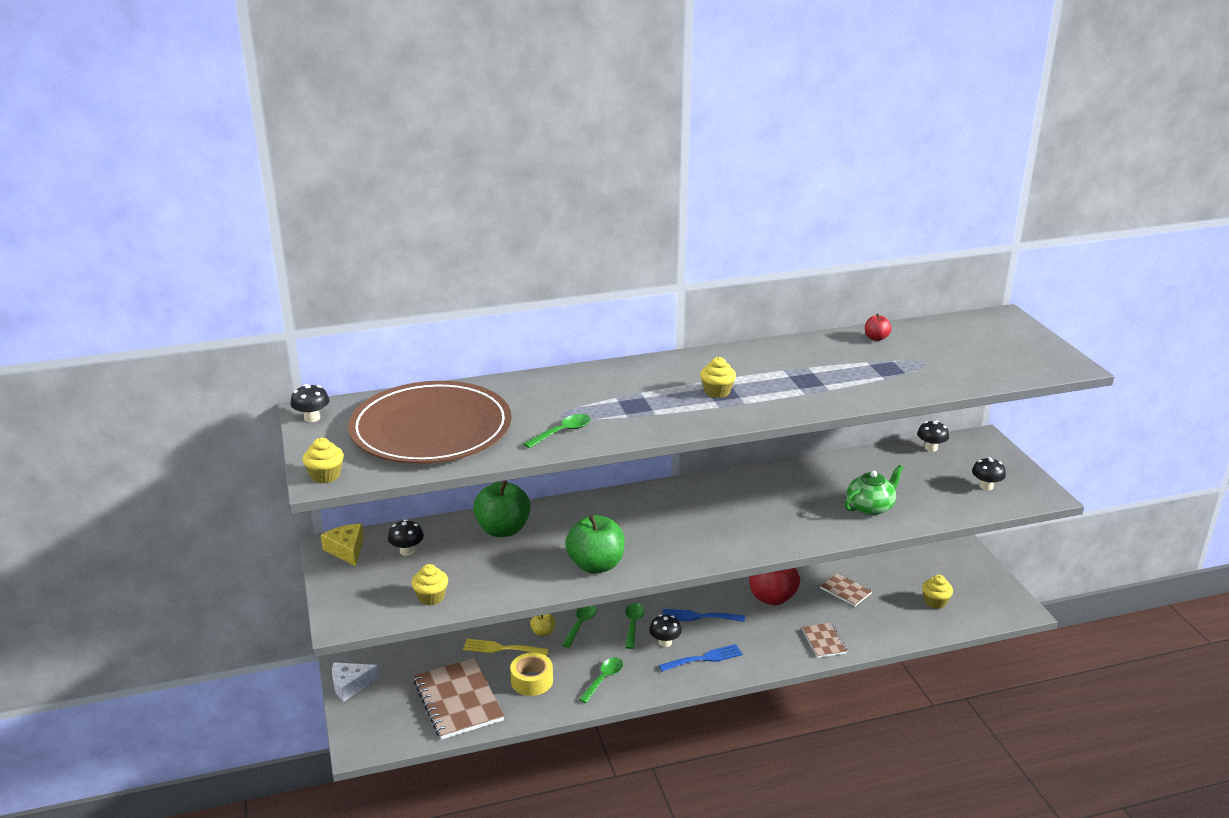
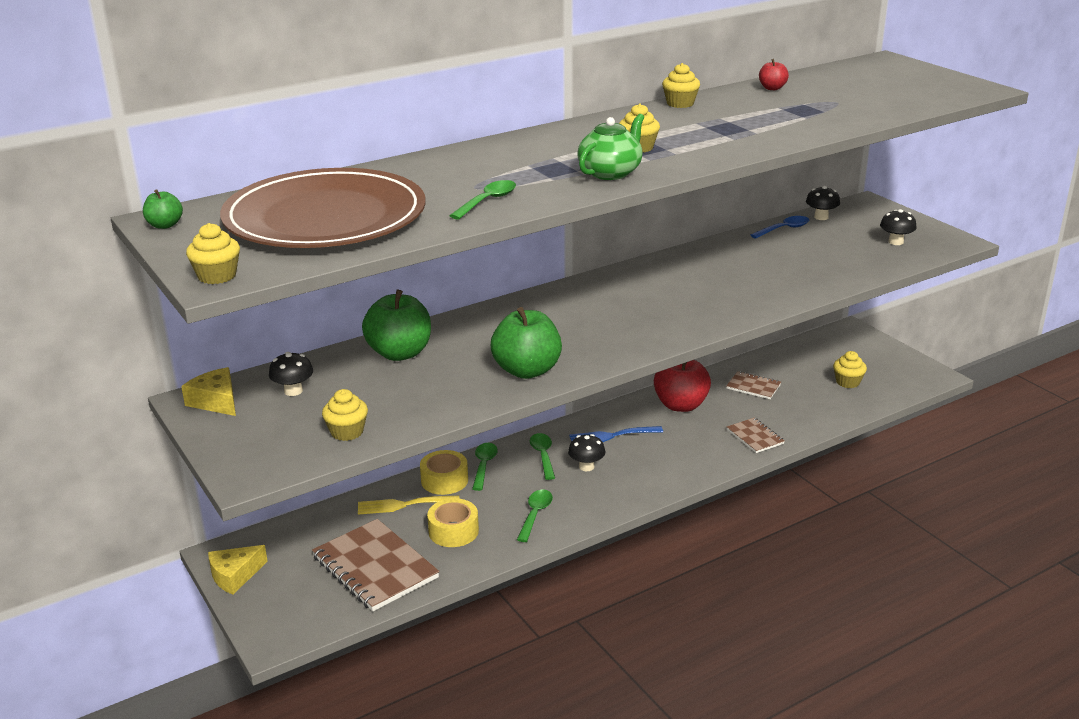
camera: 15 degrees left, 0 degrees up
black mushroom [291,384,329,422] -> green apple [143,189,183,229]
white cheese [332,662,379,702] -> yellow cheese [208,545,268,595]
yellow apple [530,614,555,636] -> yellow tape [420,450,468,495]
blue fork [659,644,743,672] -> none
green teapot [844,465,904,516] -> green teapot moved to [577,114,644,180]
none -> yellow cupcake [662,63,700,108]
none -> blue spoon [751,216,809,239]

